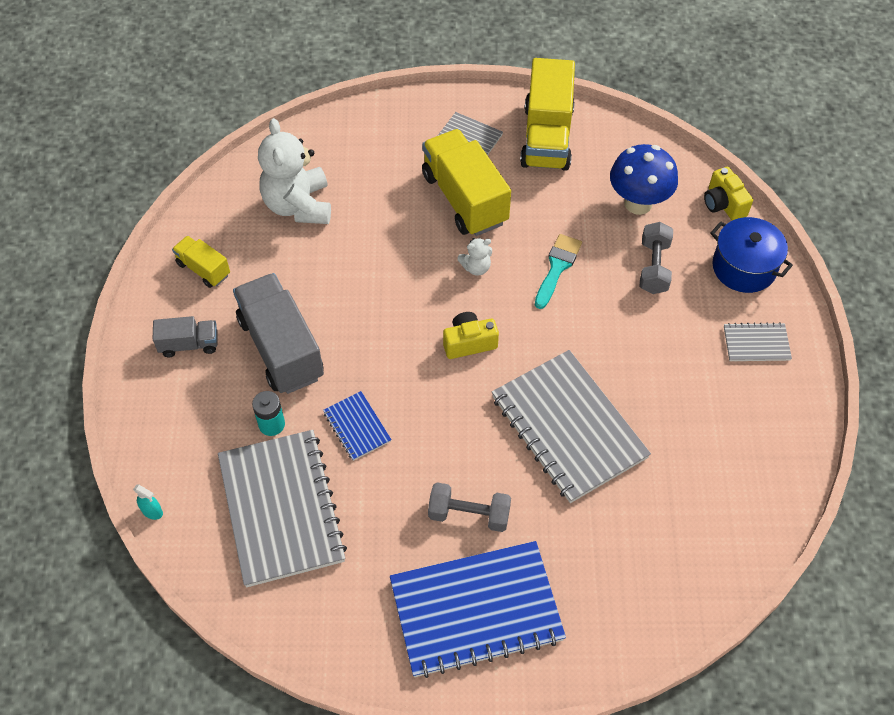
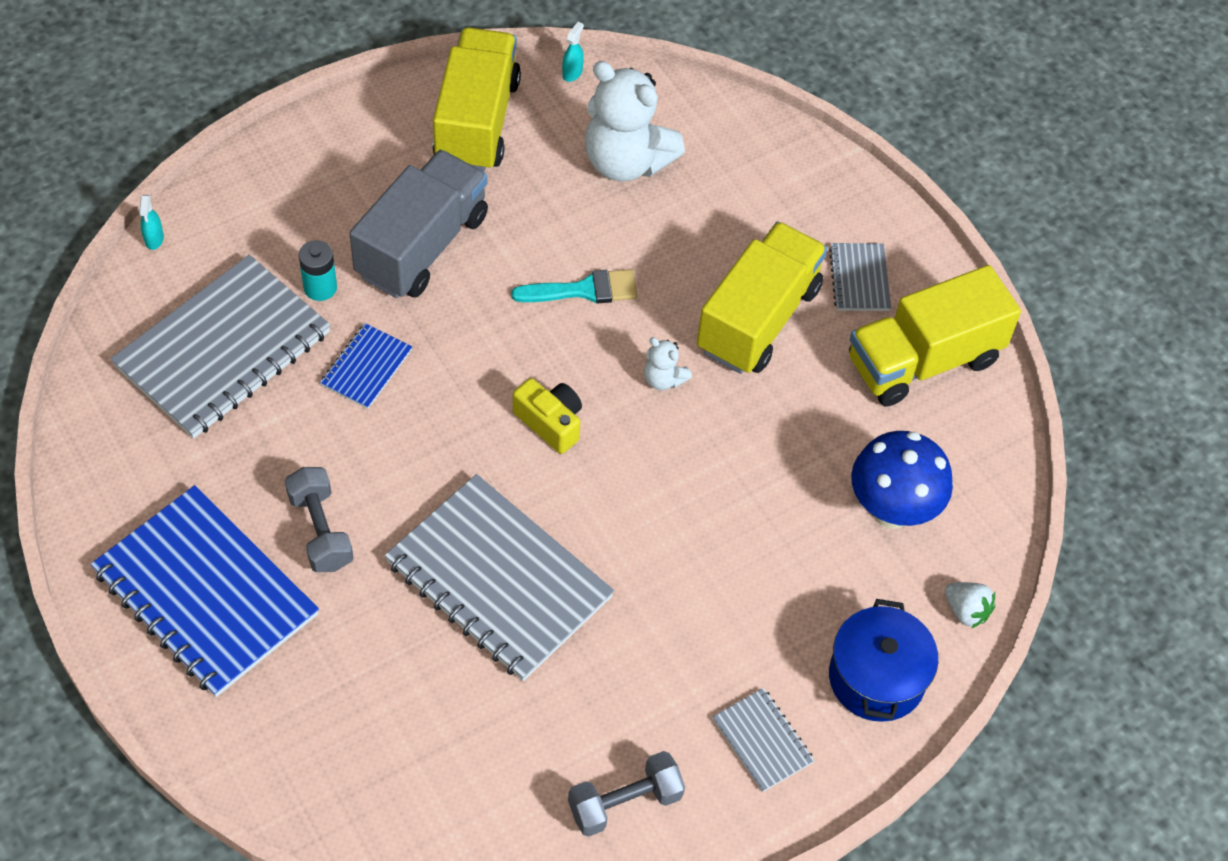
camera: 55 degrees right, 0 degrees up
grey truck [153,316,218,357] -> none
yellow truck [172,236,230,288] -> yellow truck [433,27,521,172], size x1.95
white teddy bear [258,118,331,224] -> white teddy bear turned 105 degrees counterclockwise [585,61,685,181]
grey notebook [492,350,651,503] -> grey notebook turned 75 degrees counterclockwise [385,474,614,681]
turquoise brush [535,234,582,309] -> turquoise brush moved to [511,269,637,303]
grey dumbbell [640,222,673,294] -> grey dumbbell moved to [568,751,685,837]
yellow camera [704,167,753,220] -> white strawberry [945,582,995,628]
none -> turquoise spray bottle [562,22,584,82]

